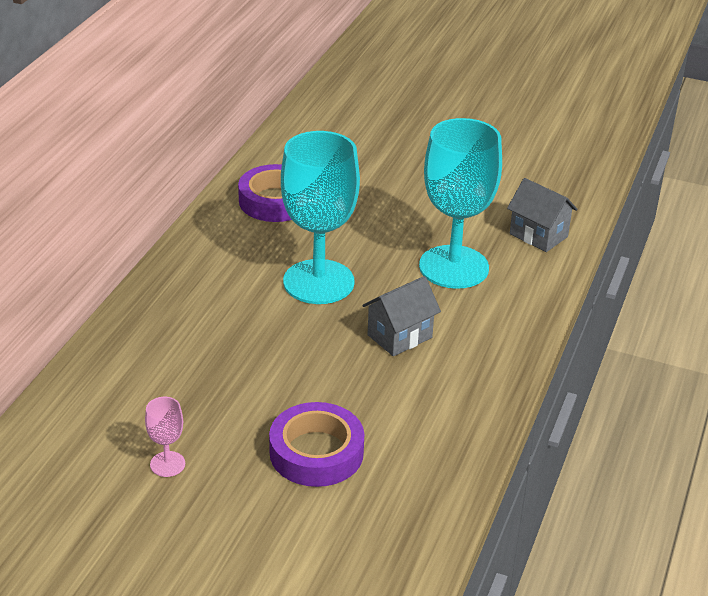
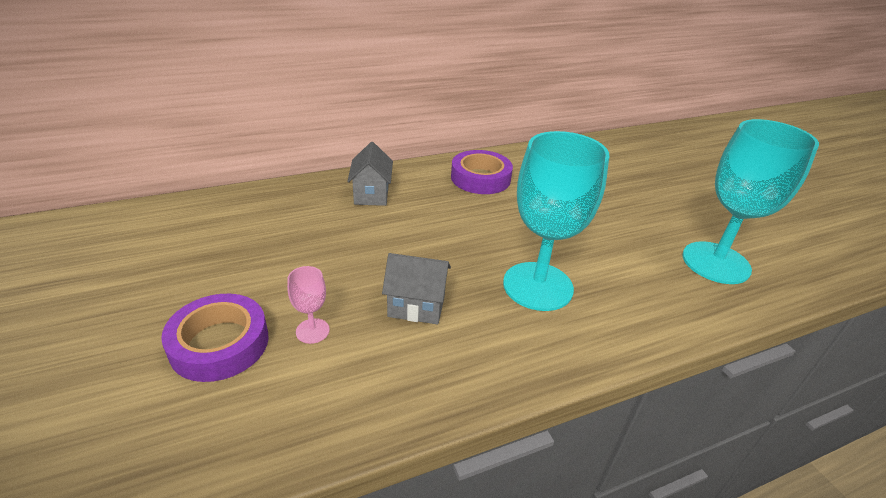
camera: 45 degrees right, 0 degrees up
pink goblet [145,397,185,477] -> pink goblet moved to [287,266,330,344]
turquoise goblet [281,131,360,304] -> turquoise goblet moved to [682,119,819,284]
grey house [507,178,578,252] -> grey house moved to [347,142,393,206]

